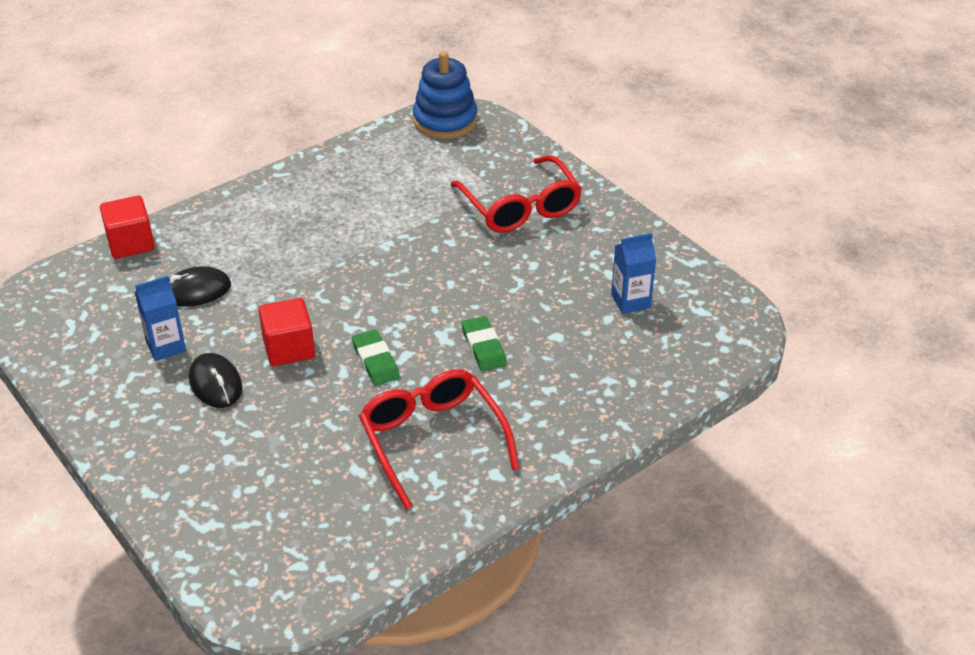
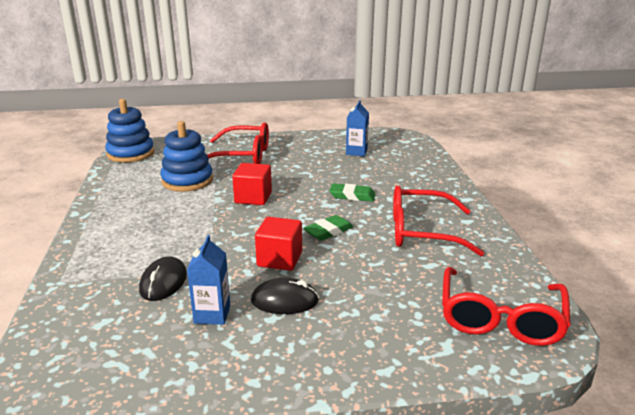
camera: 60 degrees left, 15 degrees down
red cube [100,196,155,259] -> red cube moved to [232,163,272,205]
green eraser [352,329,400,386] -> green eraser turned 45 degrees counterclockwise [303,215,353,241]
none -> blue stacking toy [160,121,213,192]
none -> red glasses [442,267,571,346]

